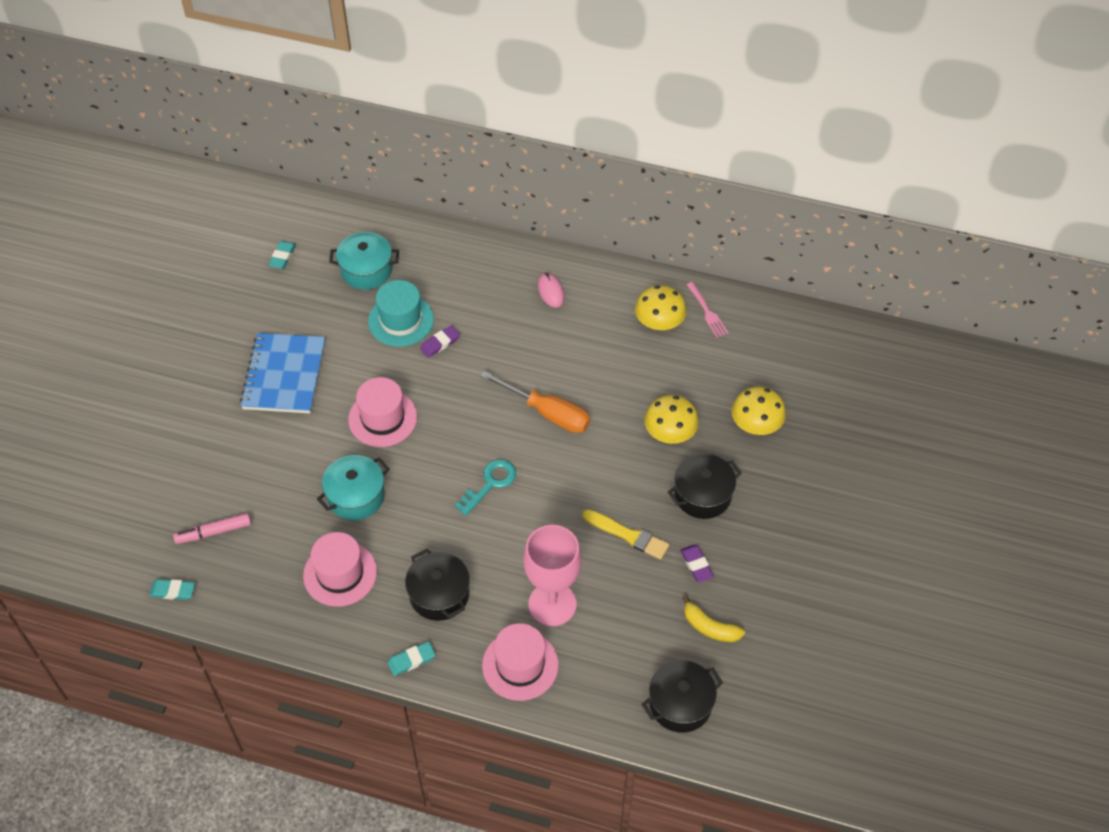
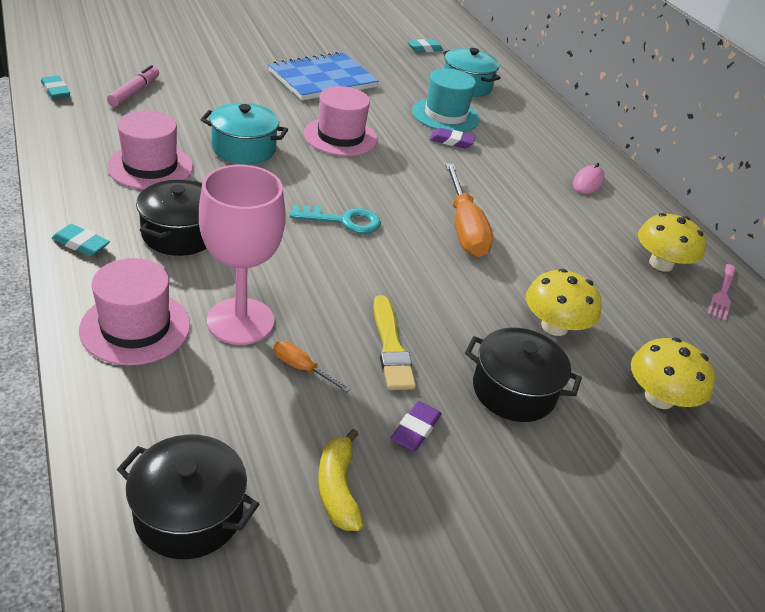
camera: 45 degrees right, 15 degrees down
pink marker [173,513,251,544] -> pink marker turned 75 degrees clockwise [107,65,159,107]
none -> orange screwdriver [273,341,351,392]

